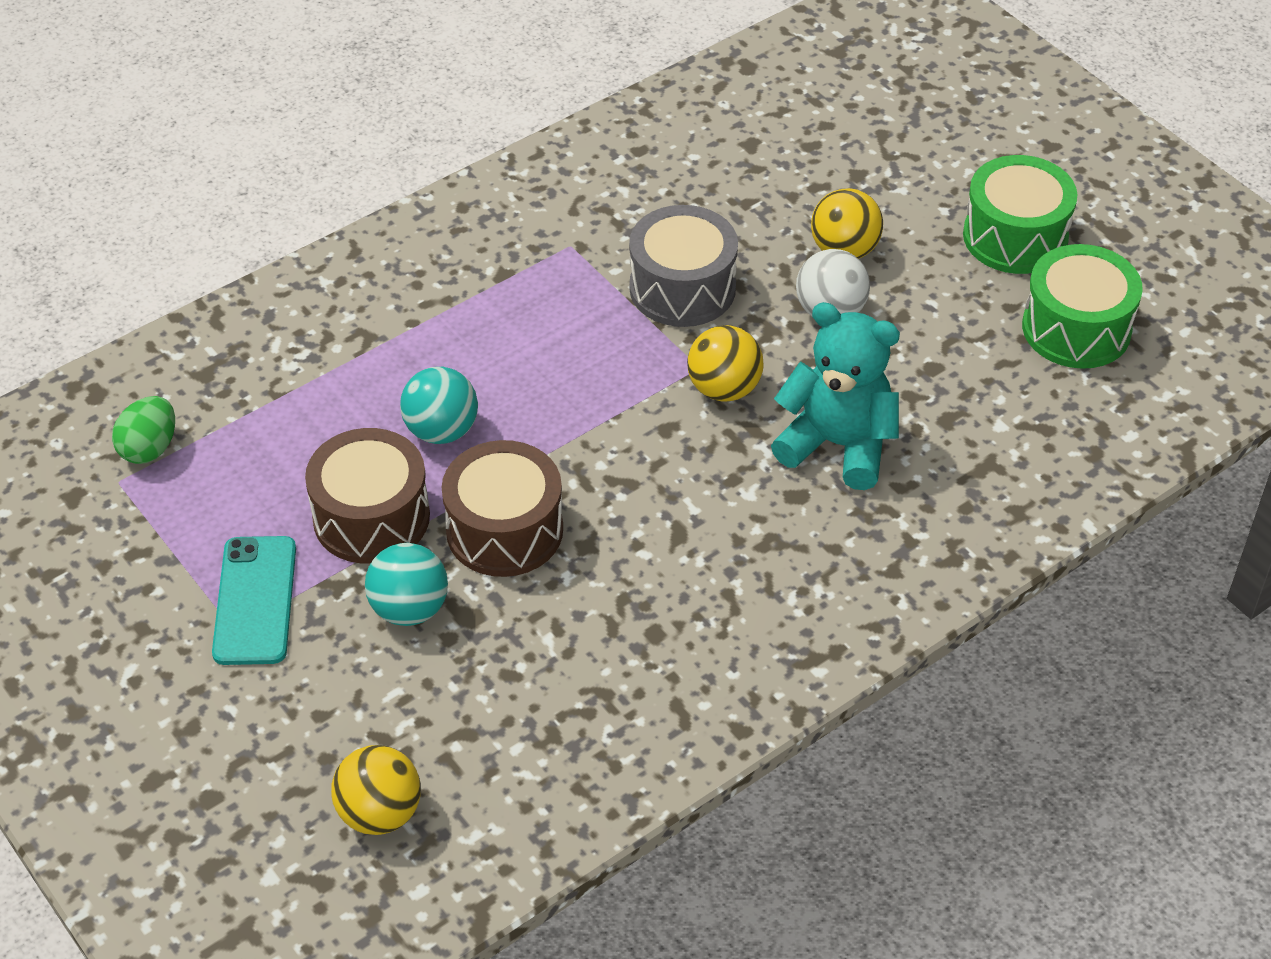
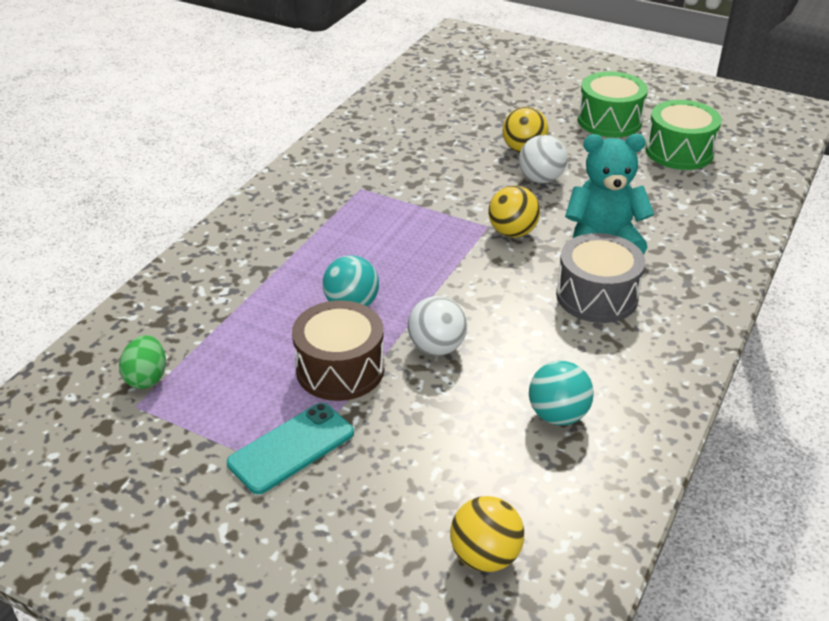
camera: 25 degrees left, 10 degrees down
turquoise phone [212,536,296,665] -> turquoise phone turned 75 degrees clockwise [227,403,354,494]
turquoise ball [365,543,448,626] -> turquoise ball moved to [529,361,594,425]
brown drum [442,440,563,577] -> white ball [408,296,467,356]
grey drum [629,205,738,327] -> grey drum moved to [556,233,645,323]

